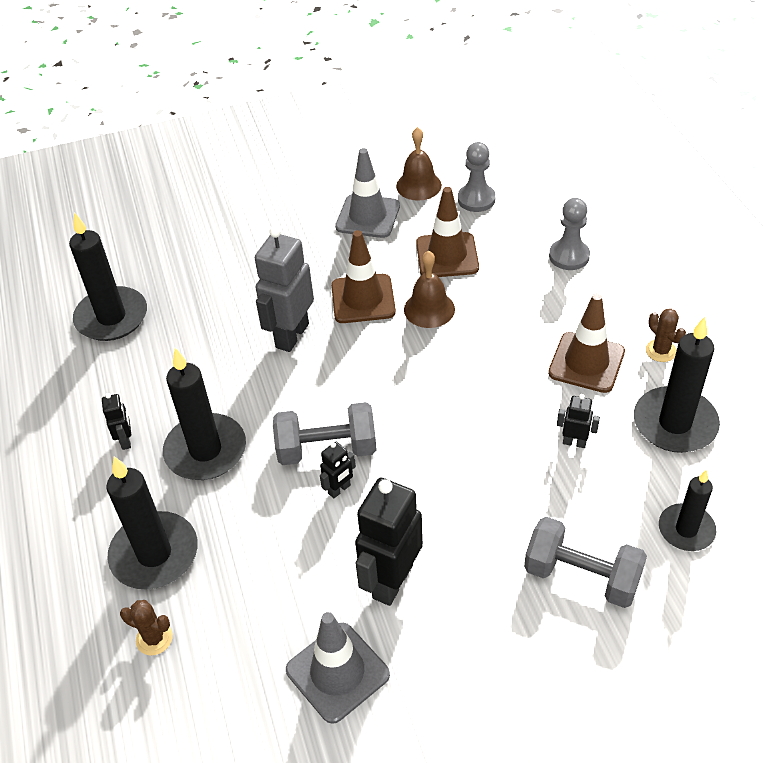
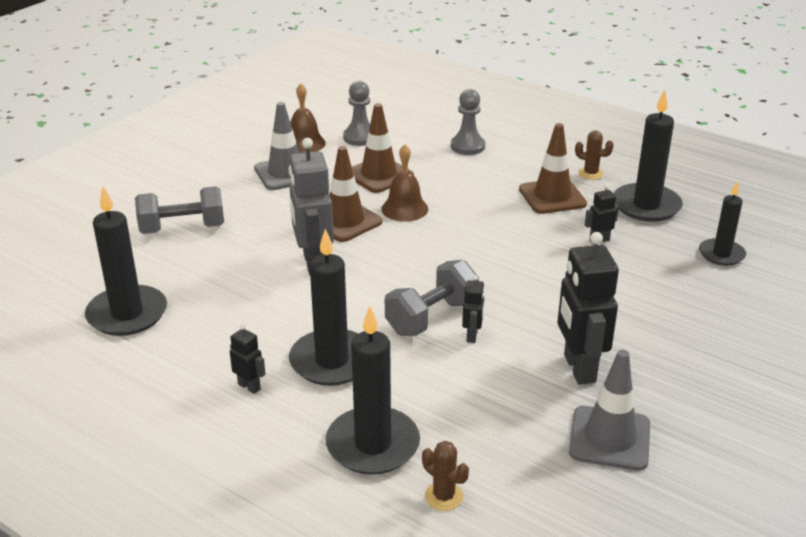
camera: 40 degrees left, 15 degrees down
brown cactus [120,600,173,656] -> brown cactus turned 60 degrees clockwise [422,441,469,511]
grey dumbbell [524,517,647,608] -> grey dumbbell moved to [135,186,224,234]

